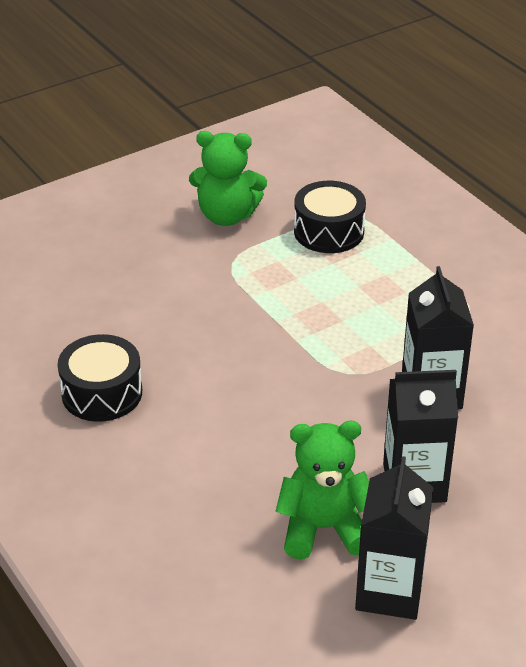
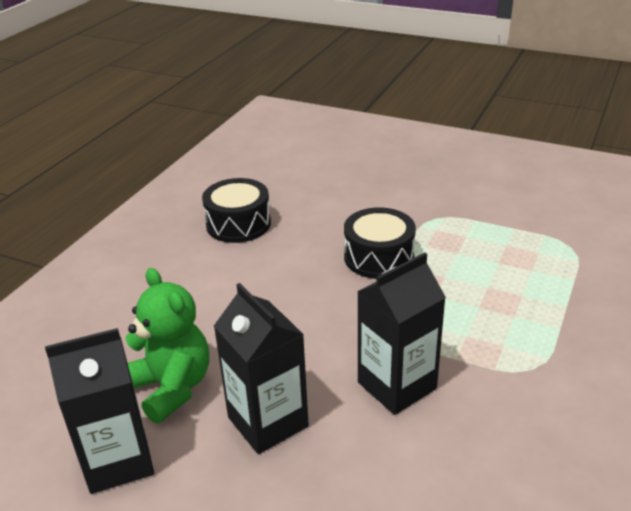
camera: 60 degrees right, 5 degrees down
green teddy bear [189,131,267,226] -> none
black drum [294,181,366,253] -> black drum moved to [344,207,416,279]

